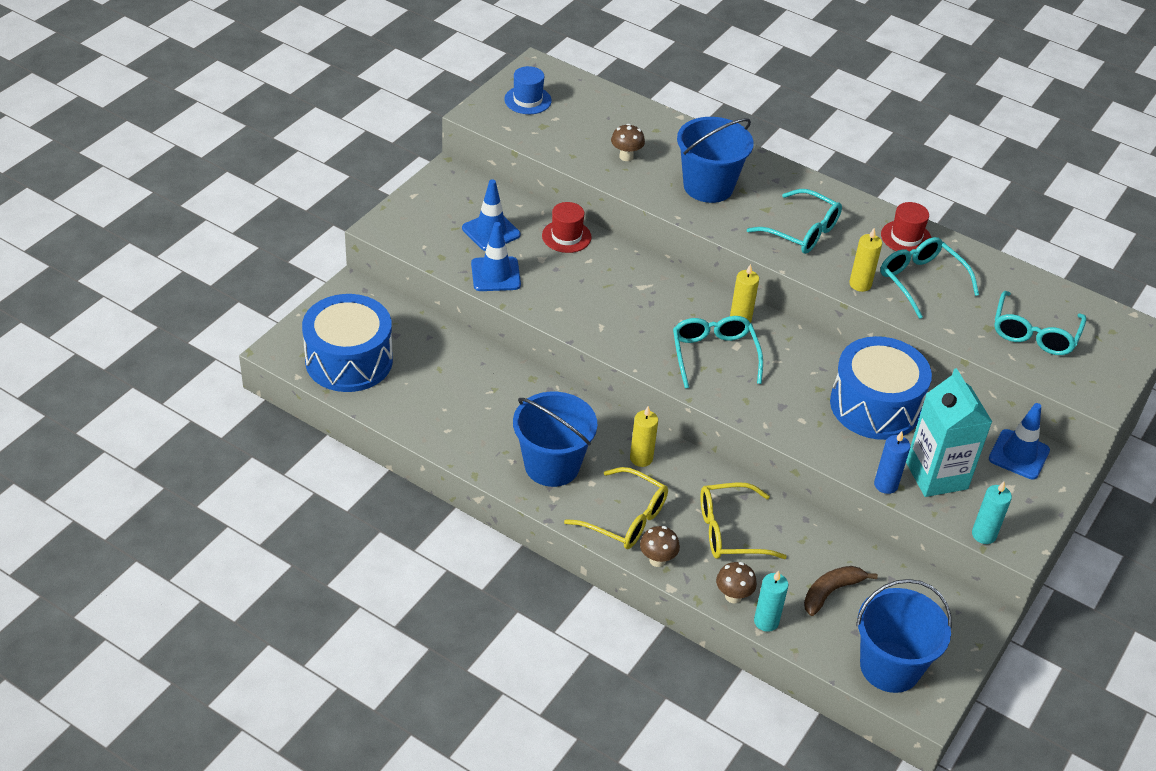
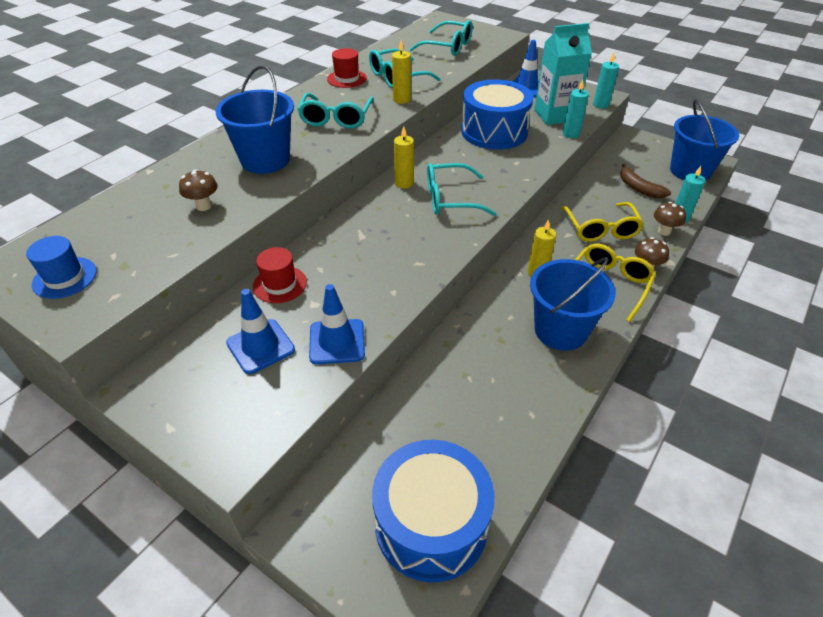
camera: 85 degrees left, 0 degrees up
turquoise glasses [747,189,842,254] -> turquoise glasses turned 150 degrees clockwise [297,93,374,129]
blue candle [874,431,910,494] -> turquoise candle [563,80,589,138]

